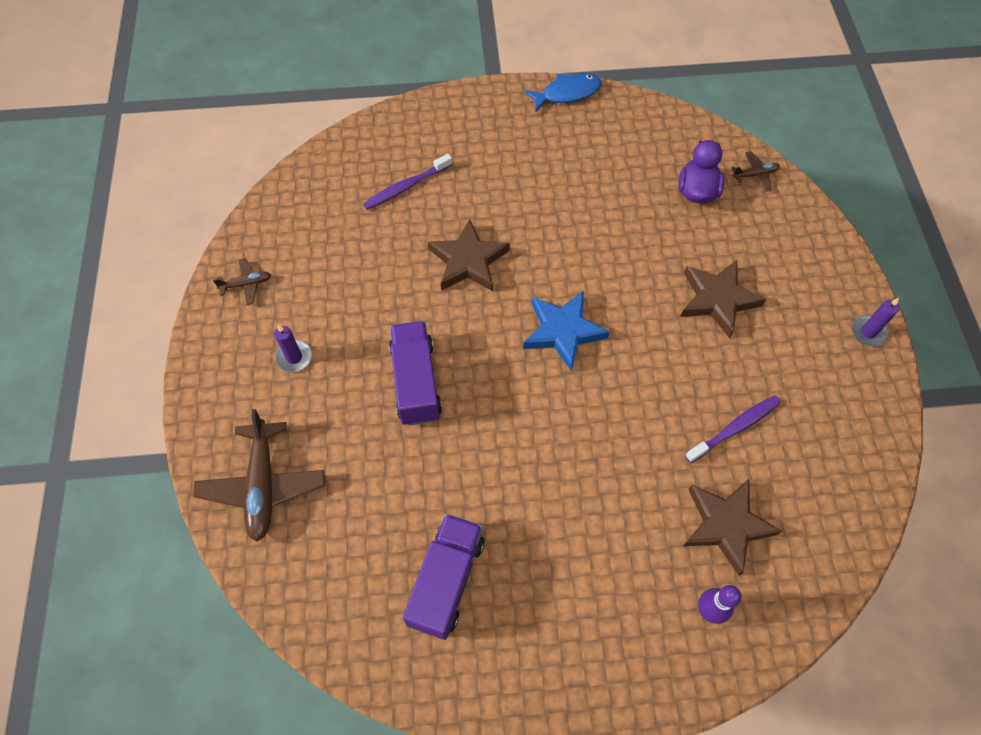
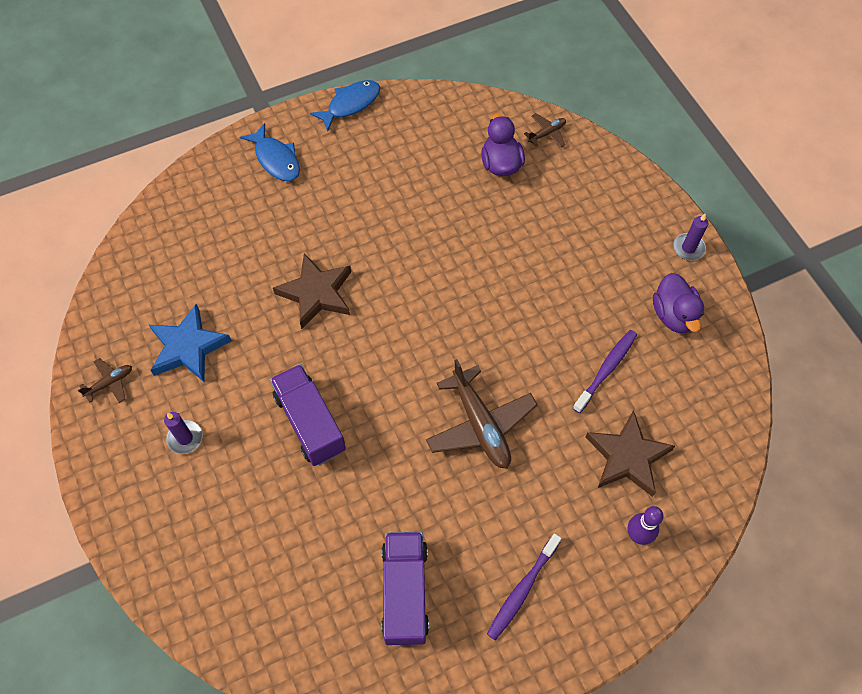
camera: 20 degrees left, 0 degrees up
brown plane [193,409,324,542] -> brown plane moved to [426,359,537,469]
purple toothbrush [363,154,452,210] -> purple toothbrush moved to [487,534,561,640]
blue star [523,291,610,372] -> blue star moved to [149,304,232,382]
brown star [680,260,767,338] -> none
none -> blue fish [240,123,300,181]
none -> purple duck [653,273,704,333]

